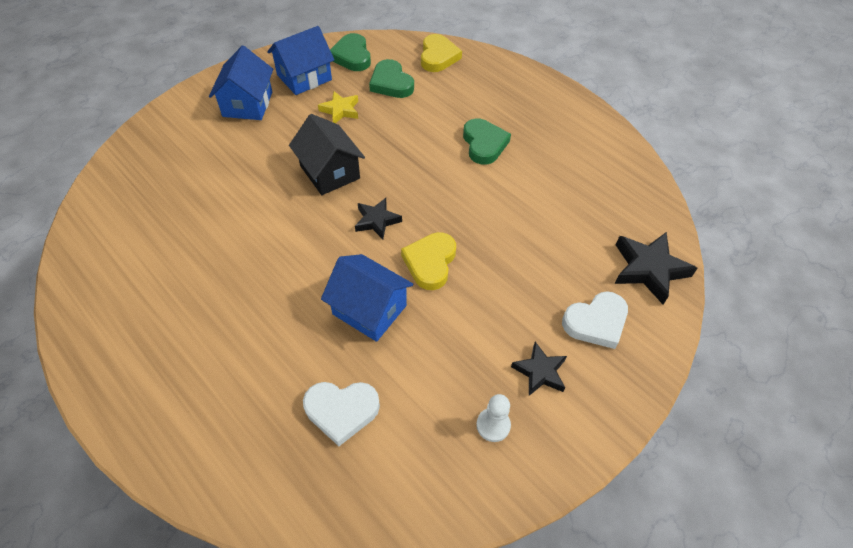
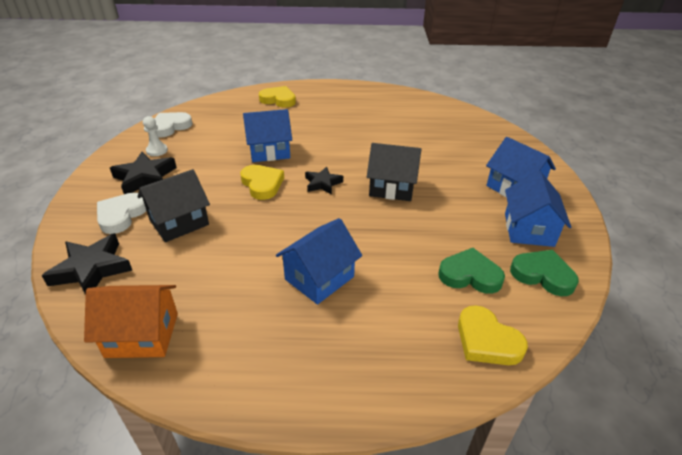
camera: 135 degrees right, 15 degrees down
white heart [303,382,380,446] -> white heart moved to [155,112,192,138]
yellow star [318,91,358,123] -> none
green heart [463,118,511,165] -> blue house [276,218,362,305]
black star [511,342,567,396] -> black star [110,152,177,194], size x1.59
none -> orange house [84,285,178,358]
none -> black house [137,169,210,242]
none -> yellow heart [259,86,296,108]

